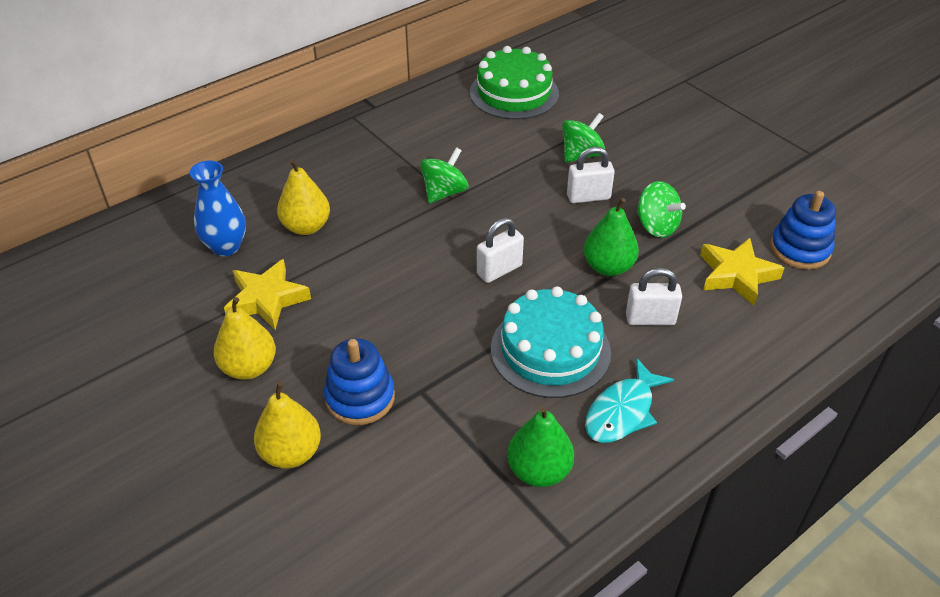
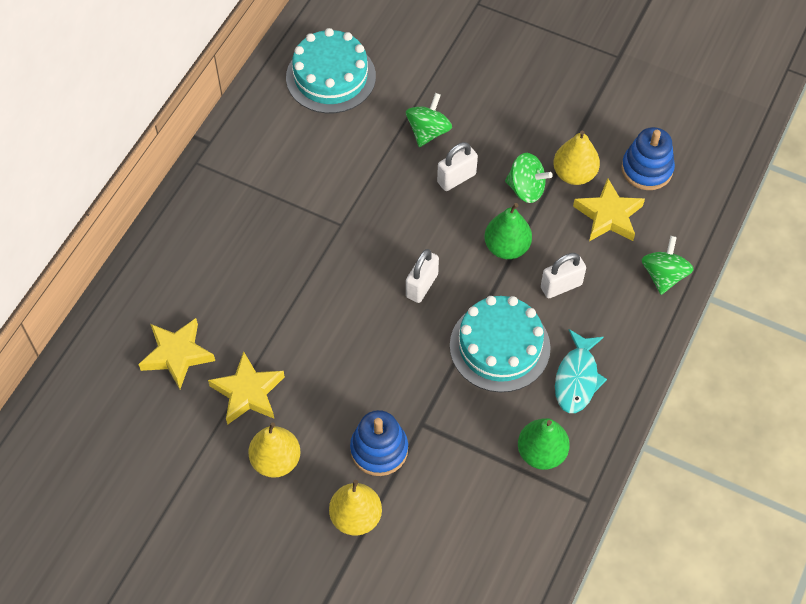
camera: 25 degrees left, 15 degrees up
blue vase [189,160,246,256] -> yellow star [138,318,215,389]
yellow pear [277,159,330,235] -> yellow pear moved to [553,130,600,185]
green spinning top [420,147,469,203] -> green spinning top moved to [642,236,694,295]
green cake [470,46,559,119] -> turquoise cake [286,28,376,113]

